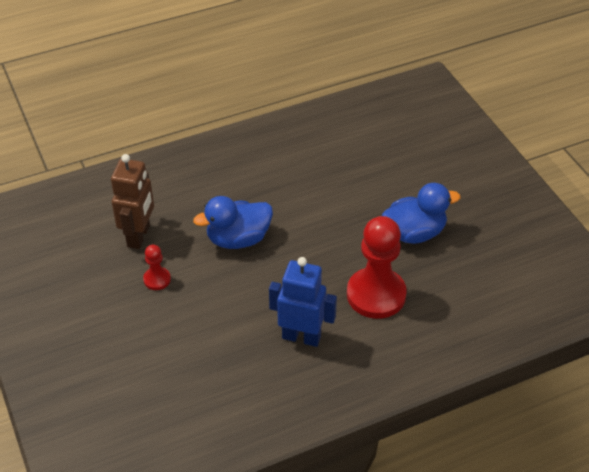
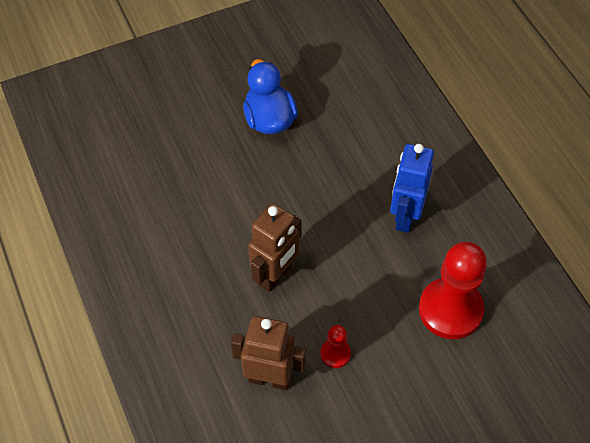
camera: 90 degrees left, 10 degrees up
blue duck [193,196,273,249] -> brown robot [248,203,302,292]
red pawn [347,216,407,319] -> red pawn moved to [419,242,487,339]

